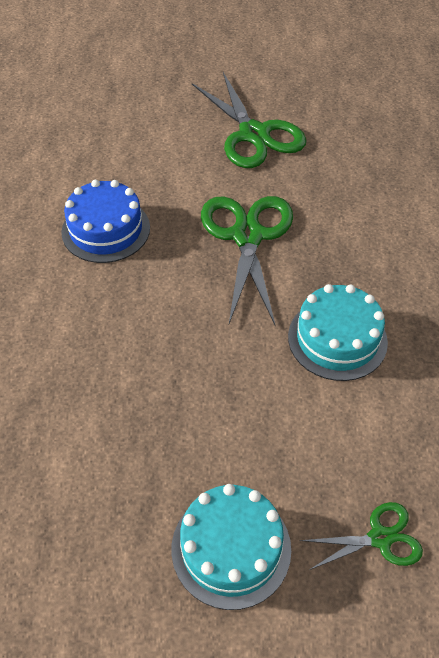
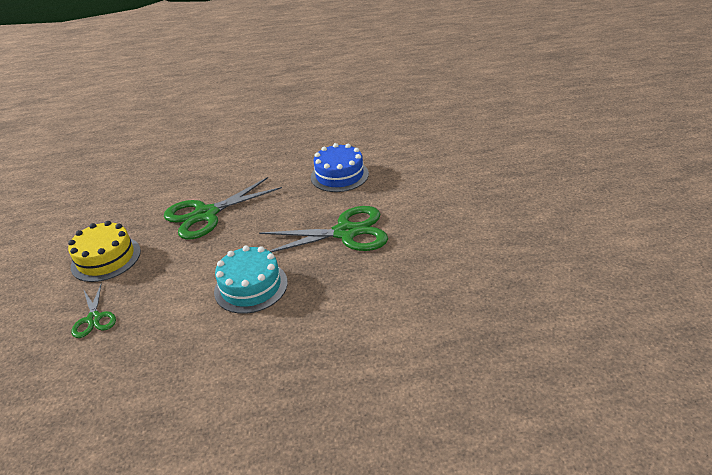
camera: 85 degrees right, 15 degrees down
turquoise cake [172,484,291,610] -> yellow cake [68,221,141,282]
green scissors [192,72,306,168] -> green scissors moved to [164,177,282,240]

